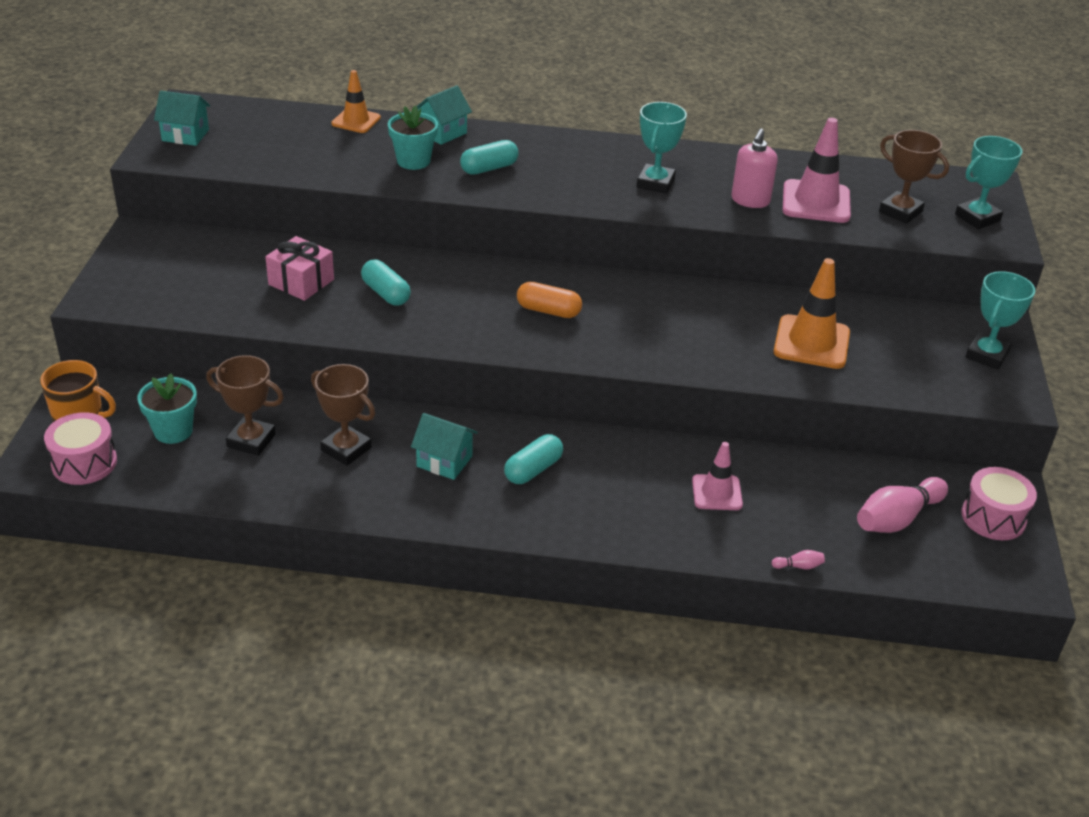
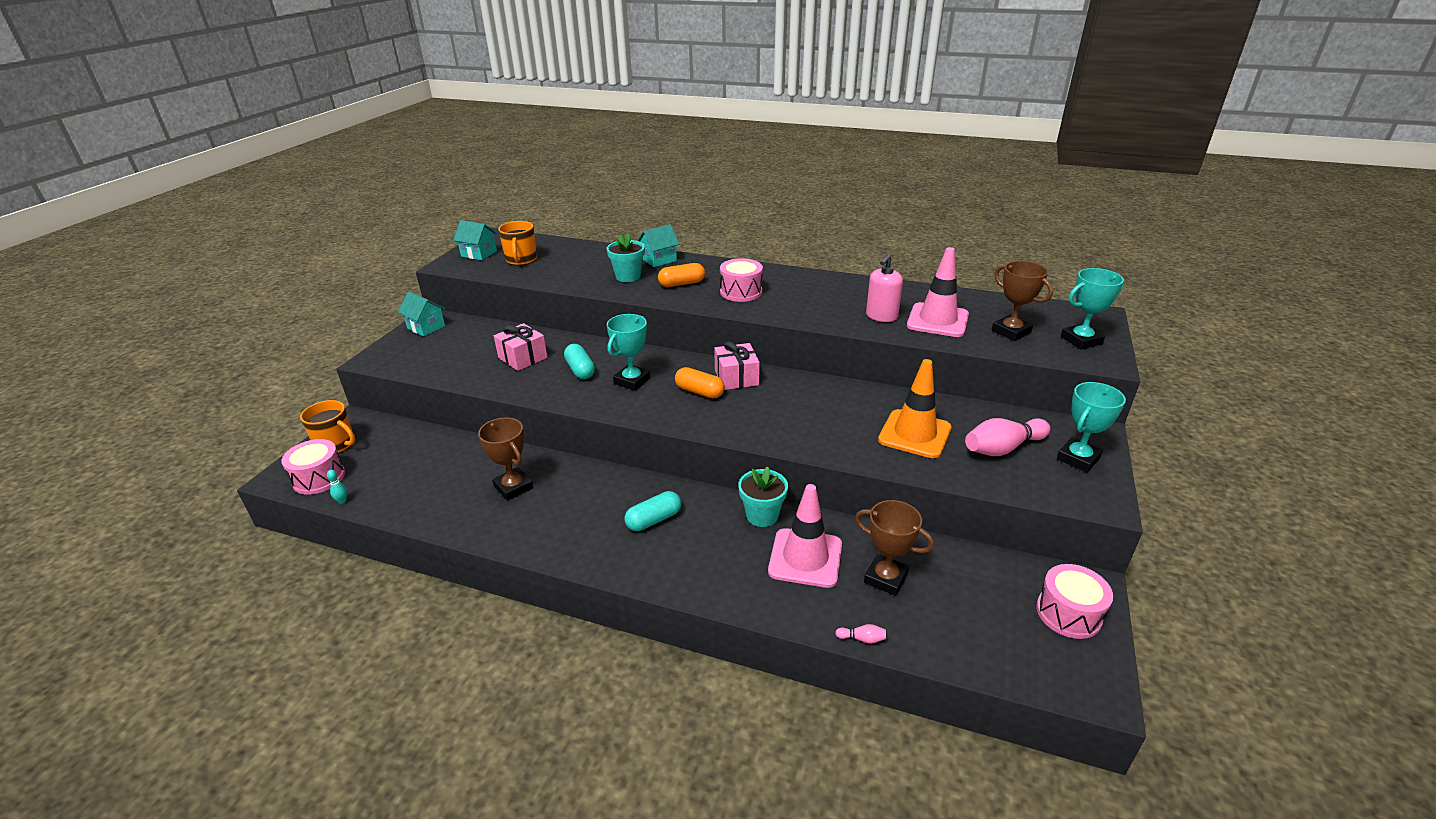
camera: 15 degrees right, 5 degrees down
turquoise flower pot [137,373,197,444] -> turquoise flower pot moved to [738,466,788,527]
brown trophy [206,355,284,456] -> brown trophy moved to [855,500,934,596]
orange traffic cone [331,70,381,133] -> none
turquoise house [411,413,478,480] -> turquoise house moved to [398,292,445,336]
turquoise capsule [460,140,519,175] -> orange capsule [658,263,705,287]
turquoise trophy [637,102,687,194] -> turquoise trophy moved to [607,314,650,391]
pink traffic cone [692,442,743,510] -> pink traffic cone [768,484,842,588], size x1.59
pink bowling pin [857,477,948,533] -> pink bowling pin moved to [965,418,1050,456]
none -> turquoise bowling pin [327,470,347,504]
none -> orange mug [498,221,537,265]
none -> pink gift [714,341,760,390]
none -> pink drum [720,258,763,302]

